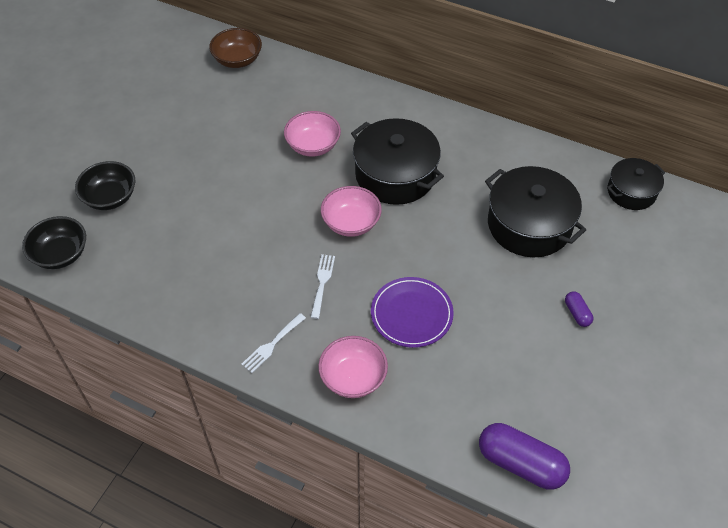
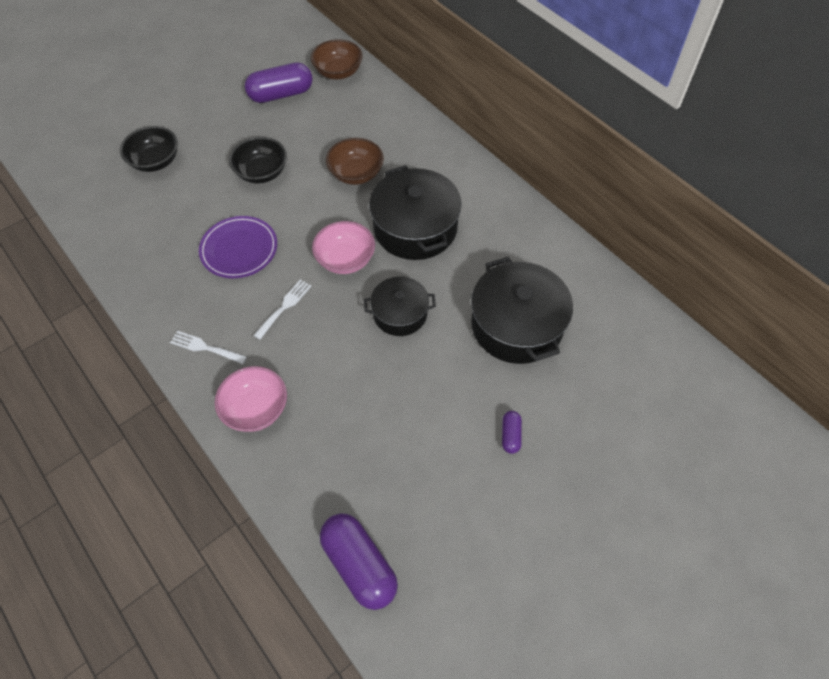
camera: 25 degrees right, 5 degrees up
black bowl [22,216,86,269] -> black bowl moved to [229,137,287,184]
white fork [241,313,306,373] -> white fork turned 45 degrees clockwise [170,331,247,364]
pink bowl [284,111,341,157] -> brown bowl [326,138,384,185]
purple plate [371,277,454,348] -> purple plate moved to [199,216,277,278]
black pot [607,158,665,210] -> black pot moved to [364,277,436,336]
none -> purple capsule [245,62,312,103]

